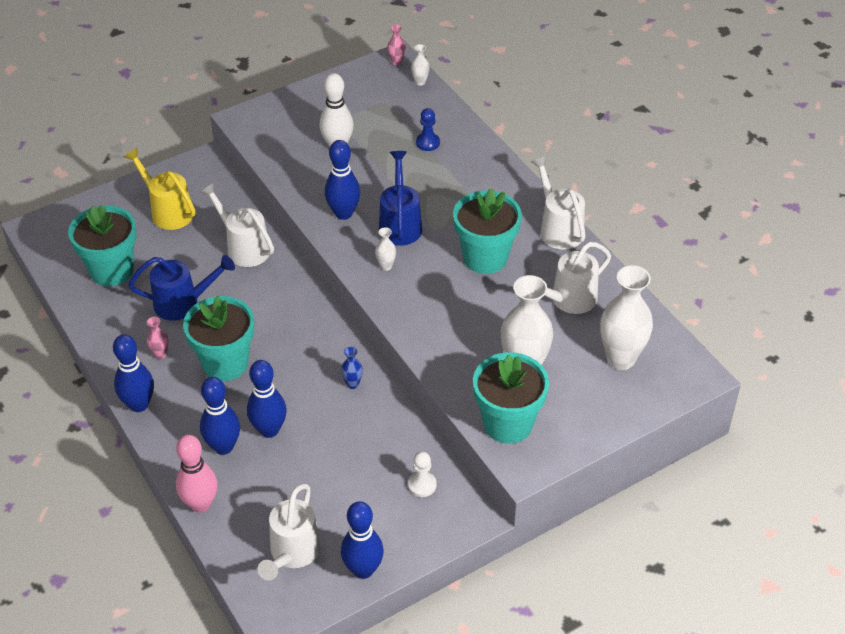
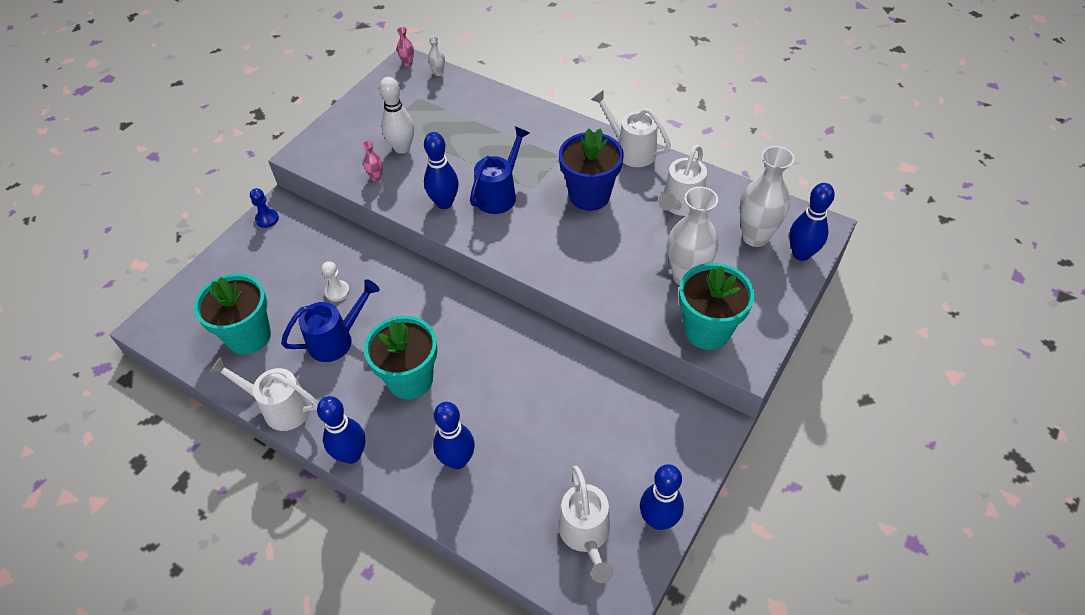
camera: 25 degrees left, 5 degrees up
yellow watering can [124,148,195,230] -> none
pink vase [147,317,169,359] -> pink vase moved to [362,140,383,181]
pink bowling pin [176,435,218,513] -> none
white watering can [200,183,274,267] -> white watering can moved to [209,357,319,431]
blue bowling pin [247,360,287,438] -> blue bowling pin moved to [789,183,835,261]
blue vase [341,347,363,389] -> none
white vase [375,227,396,271] -> none
blue watering can [379,151,422,246] -> blue watering can turned 60 degrees clockwise [470,127,530,214]
white pawn [408,452,437,497] -> white pawn moved to [321,261,350,302]
blue pawn [416,108,440,151] -> blue pawn moved to [250,188,279,228]
turquoise flower pot [453,188,522,274] -> blue flower pot [559,128,623,211]

